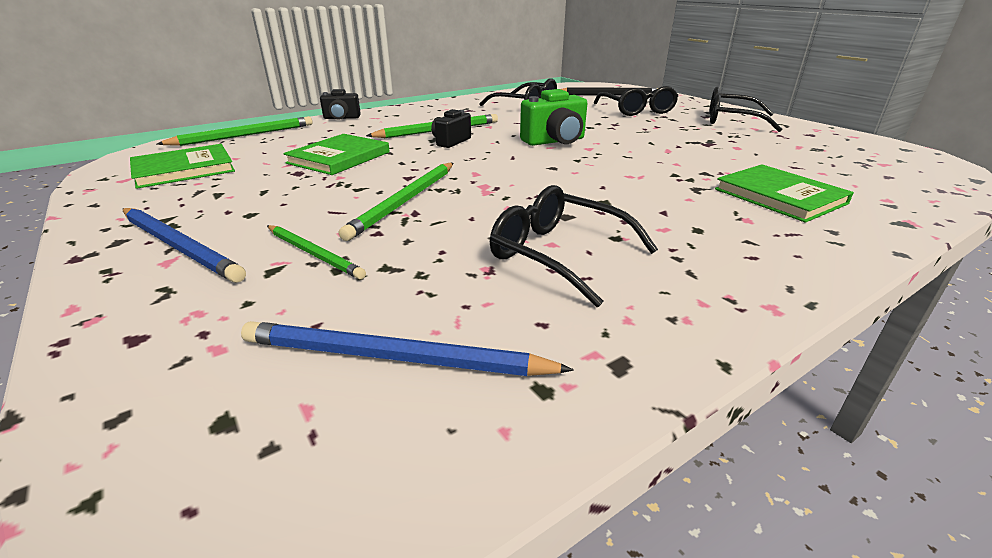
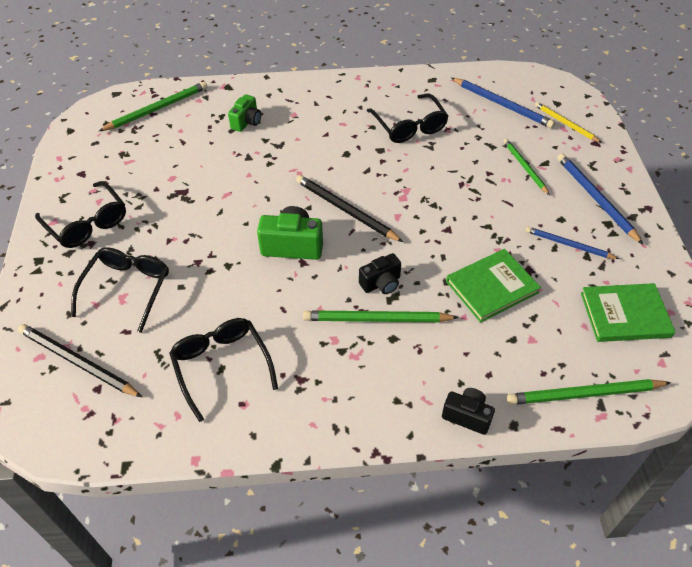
camera: 150 degrees left, 20 degrees up
green pencil [339,163,453,241] -> green pencil moved to [99,82,208,131]
green book [715,164,854,223] -> green camera [228,94,261,132]
none -> black pencil [296,175,403,242]
none -> blue pencil [525,227,619,259]
none -> yellow pencil [535,102,602,143]

